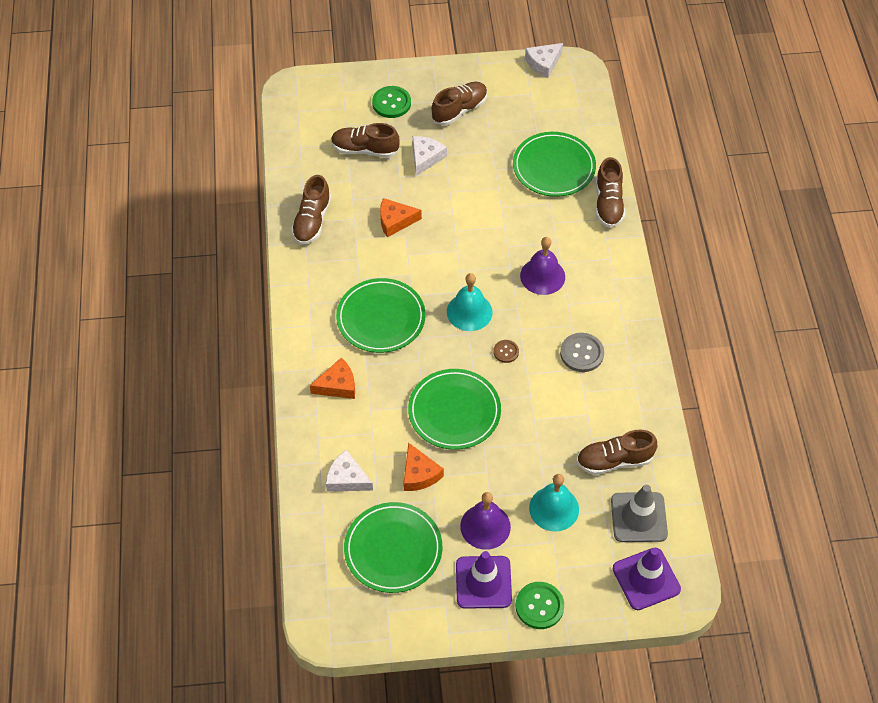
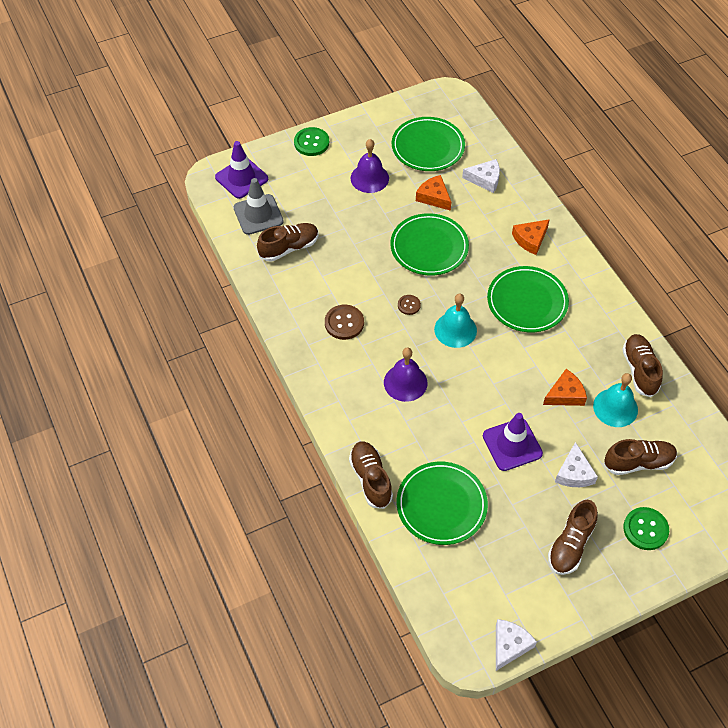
camera: 160 degrees right, 0 degrees up
purple traffic cone [456,551,512,609] -> purple traffic cone moved to [483,413,543,471]
turquoise bell [529,474,579,532] -> turquoise bell moved to [593,373,638,427]
grey button [560,333,604,372] -> brown button [325,305,364,340]

